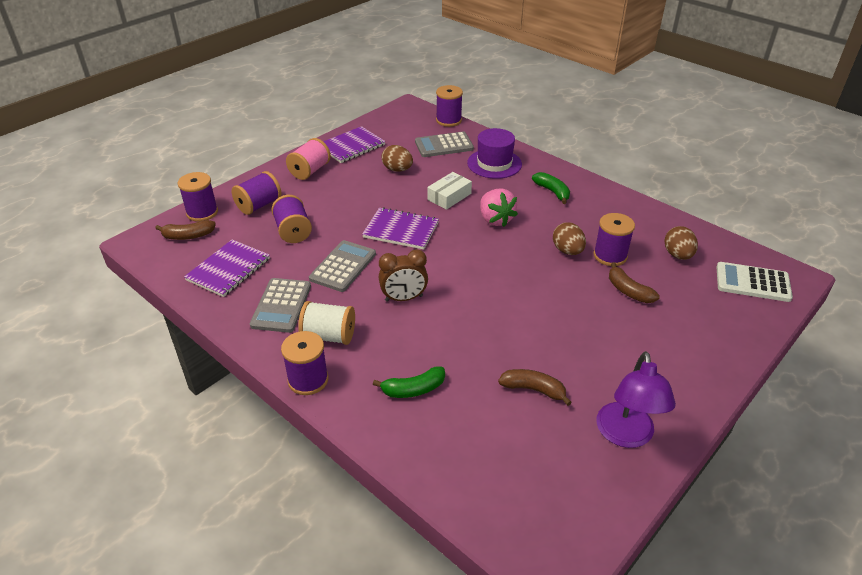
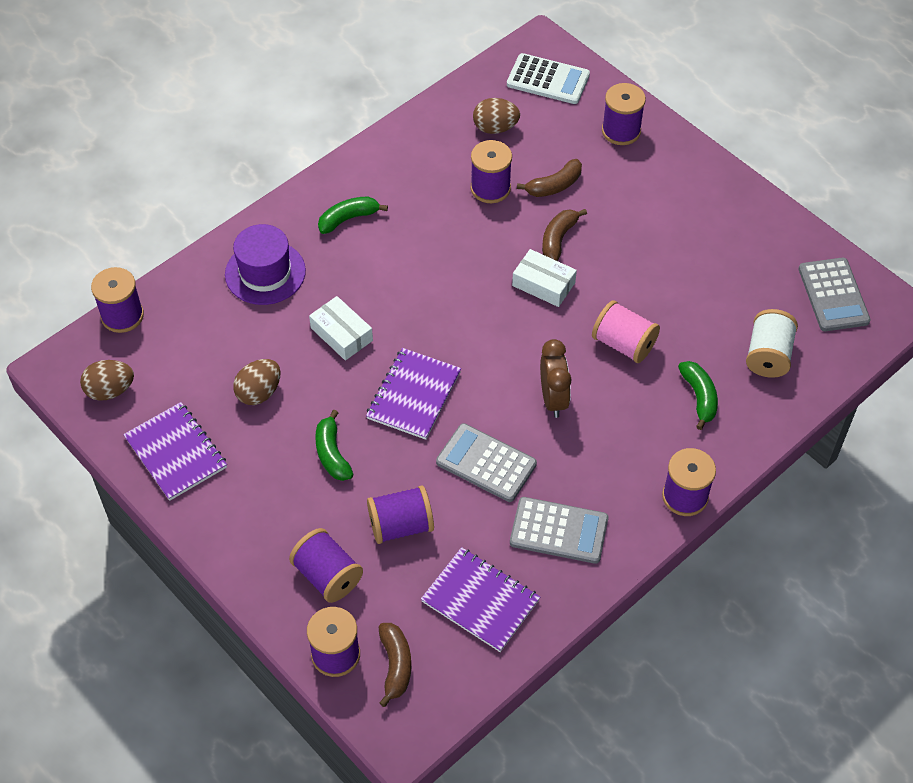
camera: 85 degrees left, 15 degrees up
pink spool [286,138,331,180] -> pink spool moved to [592,300,660,363]
white spool [298,301,355,345] -> white spool moved to [746,309,798,378]
grey calculator [415,131,474,157] -> grey calculator moved to [799,258,871,331]
pink strawberry [480,188,518,227] -> none
brown banana [498,369,572,406] -> brown banana moved to [542,209,587,261]
brown egg [553,222,586,255] -> brown egg moved to [80,360,134,401]
purple lamp [596,351,676,448] -> none
white calculator [716,262,793,302] -> white calculator turned 90 degrees counterclockwise [507,53,590,104]
none -> green banana [315,410,353,481]
none -> white box [512,249,577,307]
none -> purple spool [602,83,646,145]

